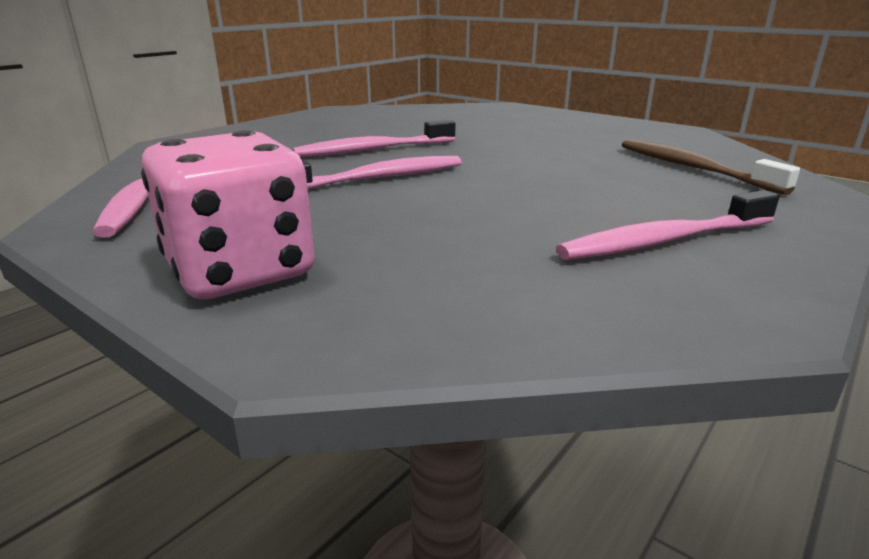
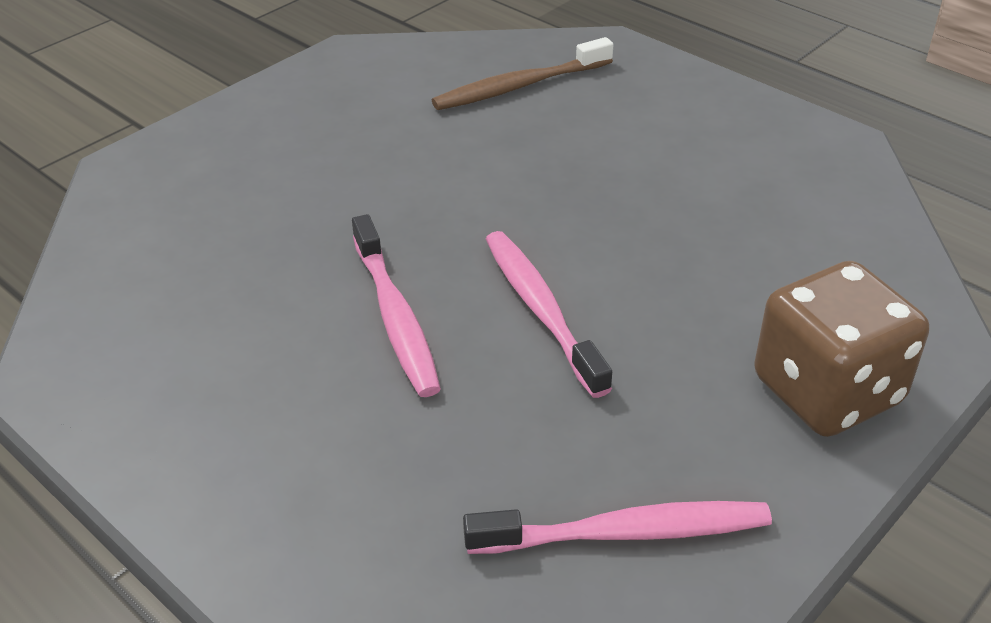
camera: 85 degrees left, 15 degrees up
pink dice [141,130,315,299] -> brown dice [754,261,929,437]
pink toothbrush [556,190,779,260] -> none

